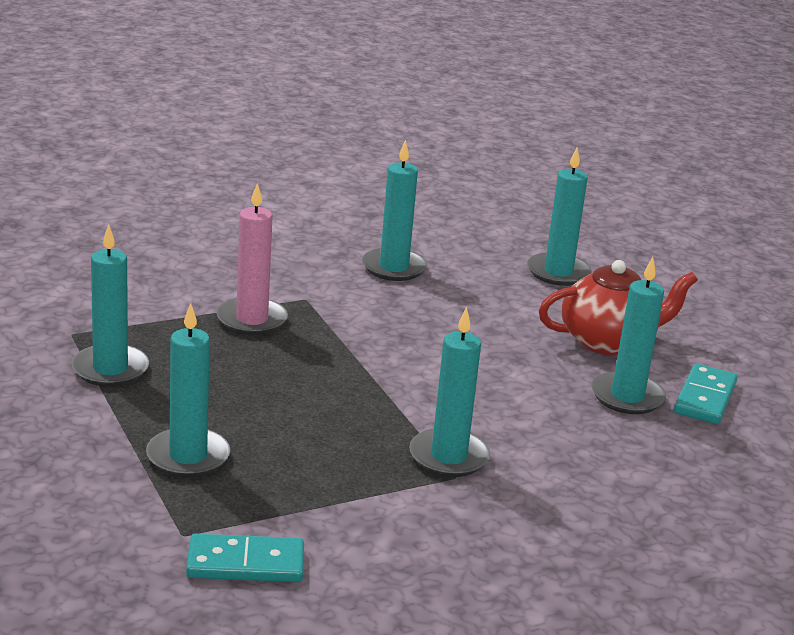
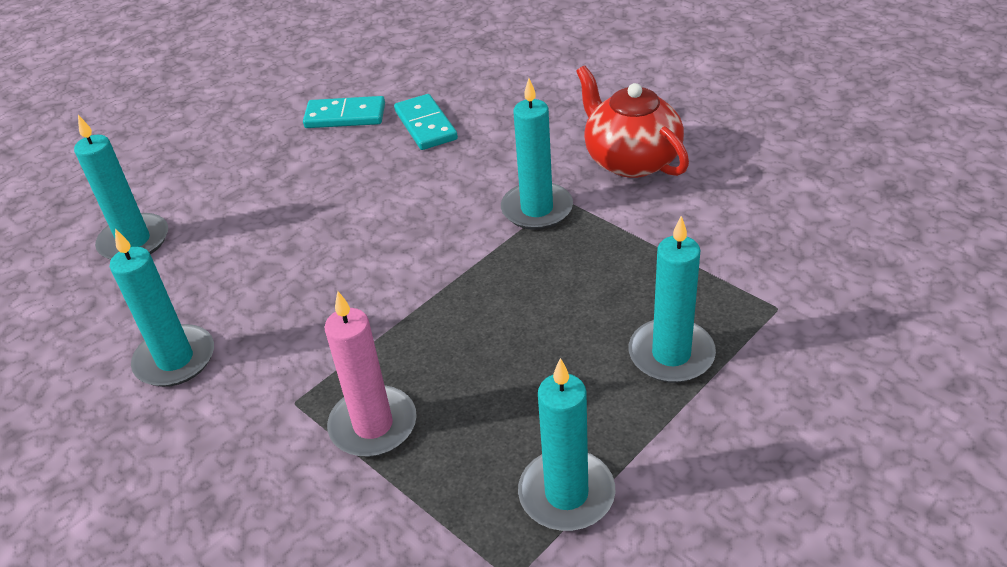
camera: 105 degrees left, 15 degrees up
turquoise domino [186,534,304,582] -> turquoise domino moved to [394,94,458,150]
red teapot [539,260,698,355] -> red teapot moved to [576,66,689,178]
turquoise candle [591,257,666,414] -> none

